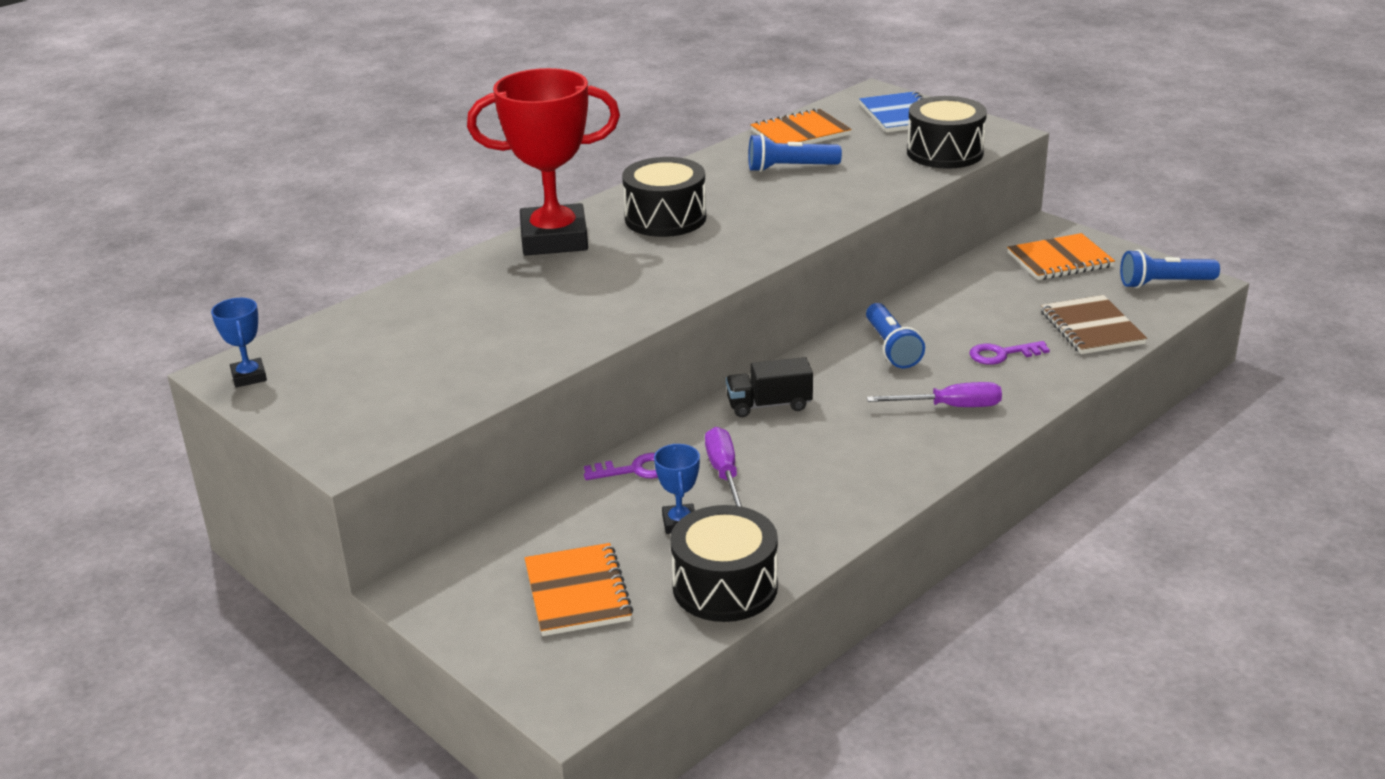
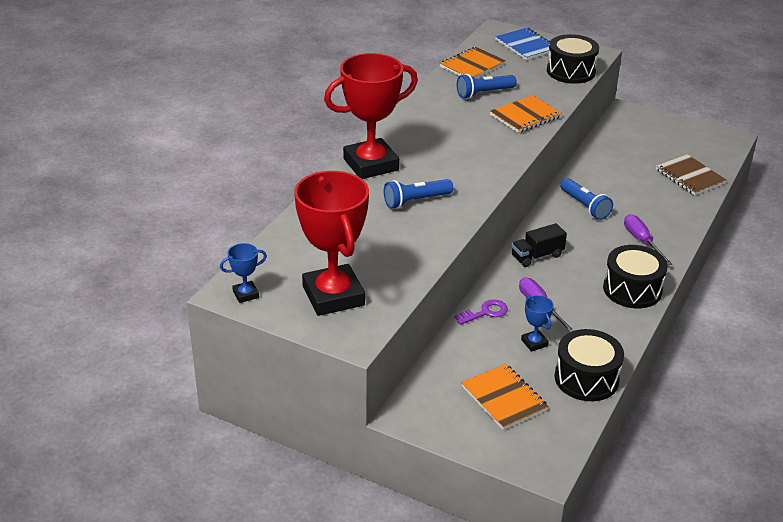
camera: 20 degrees left, 5 degrees up
blue trophy [211,298,267,387] -> blue trophy turned 75 degrees counterclockwise [220,243,267,303]
black drum [622,157,706,237] -> black drum moved to [603,245,668,308]
purple screwdriver [867,382,1002,407] -> purple screwdriver turned 90 degrees counterclockwise [624,214,672,265]
purple key [969,341,1050,365] -> none
orange notebook [1007,233,1115,280] -> orange notebook moved to [490,95,562,133]
blue flashlight [1120,249,1220,289] -> blue flashlight moved to [384,179,453,209]
none -> red trophy [294,171,369,316]

